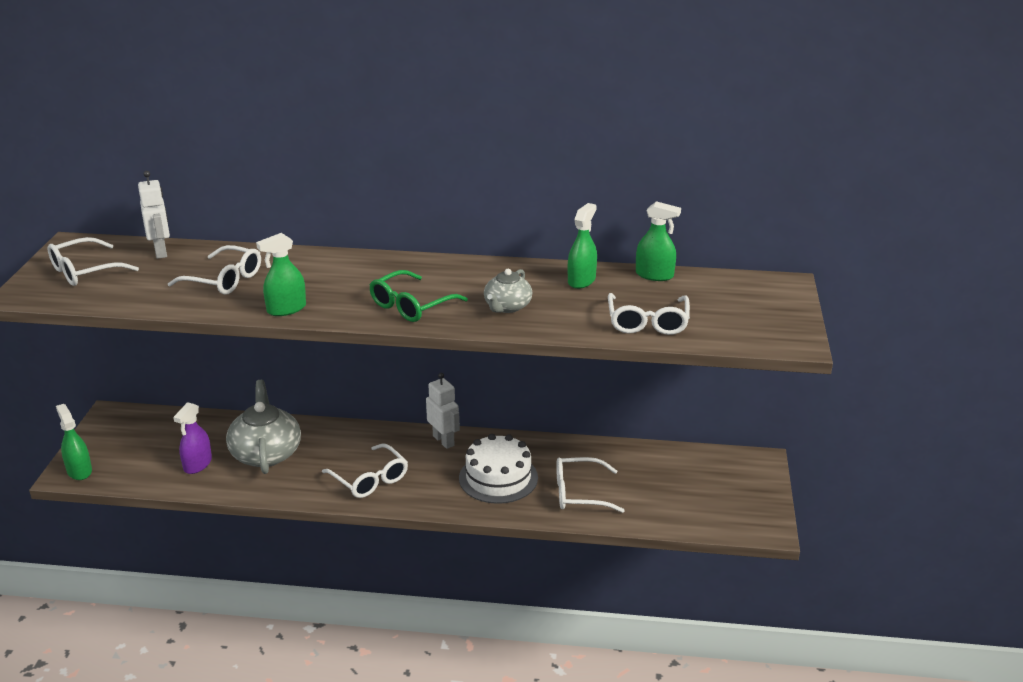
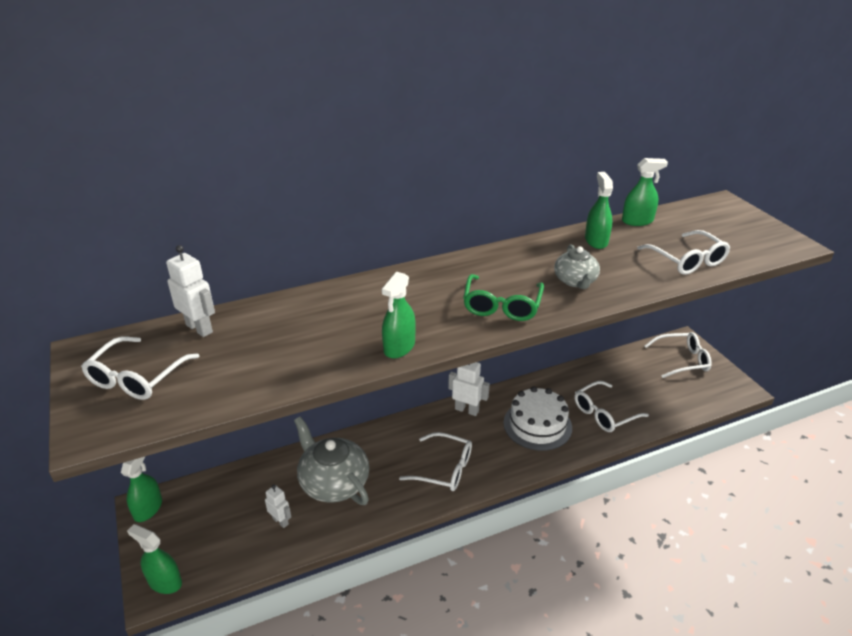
camera: 30 degrees left, 5 degrees up
white glasses [168,245,261,295] -> white glasses moved to [645,332,711,378]
purple spray bottle [173,402,212,474] -> white robot [265,485,291,528]
none -> green spray bottle [121,457,162,522]

